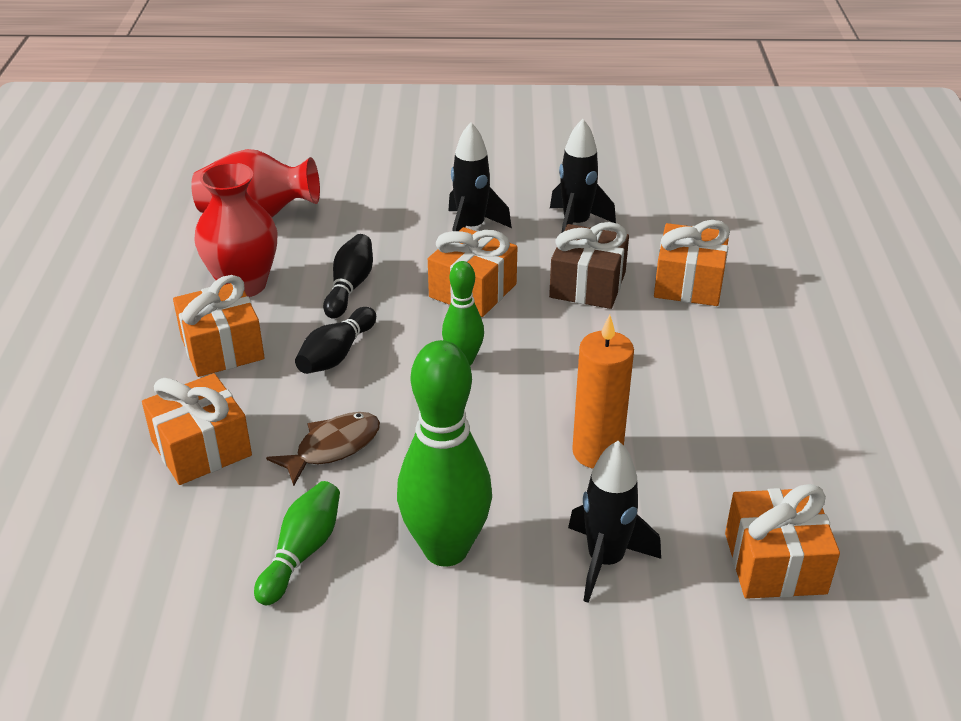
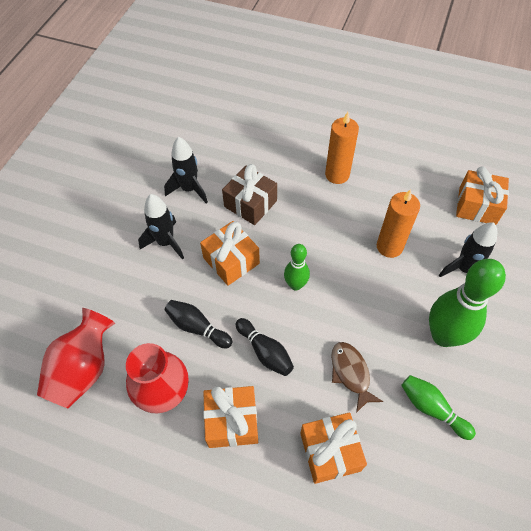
camera: 70 degrees left, 20 degrees up
orange gift [654,220,730,306] -> none
none -> orange candle [325,112,359,184]

